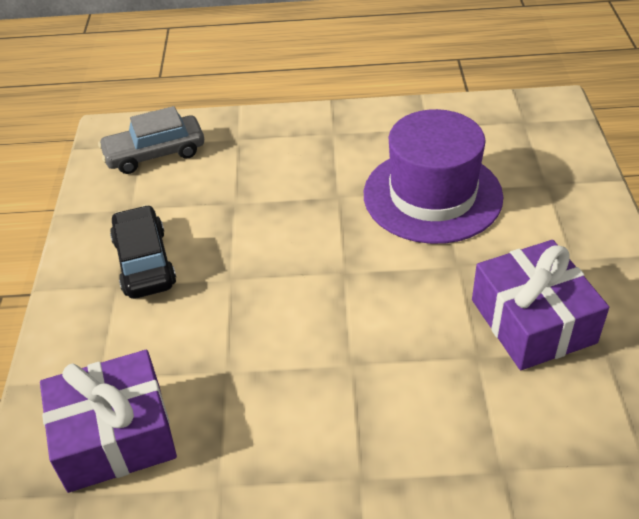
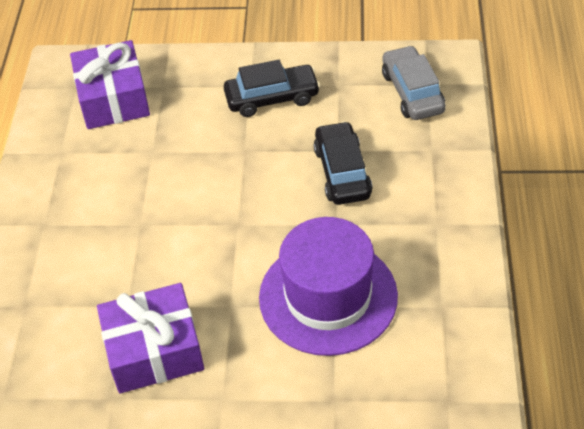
camera: 95 degrees right, 5 degrees up
none -> black car [314,121,373,205]

